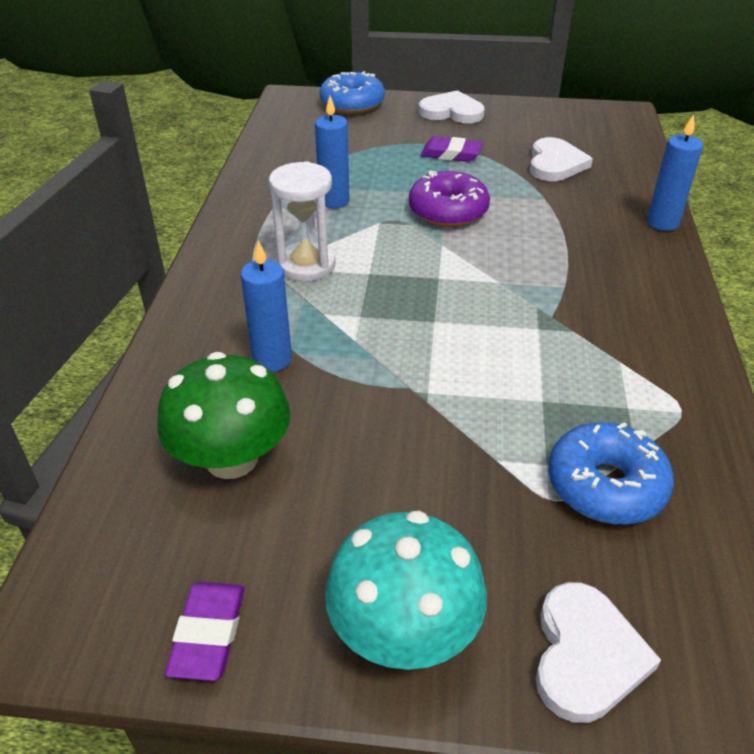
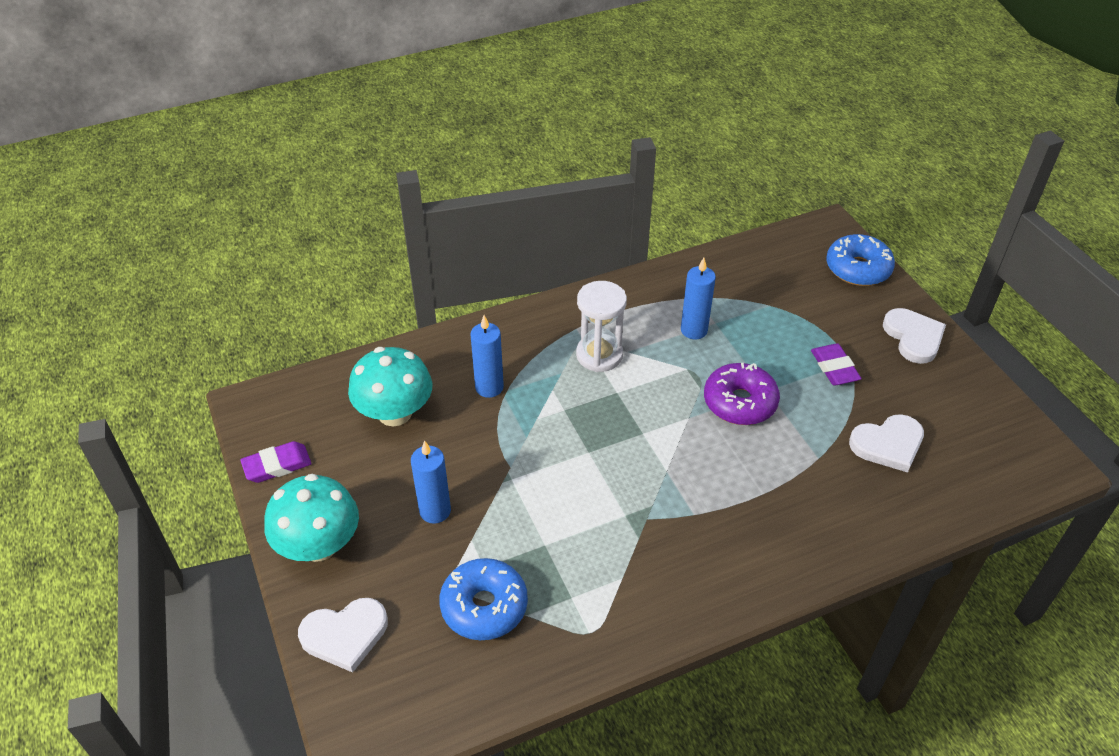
camera: 60 degrees right, 5 degrees up
green mushroom [157,352,291,479] -> turquoise mushroom [348,347,432,426]
blue candle [647,114,703,231] -> blue candle moved to [411,440,451,524]

